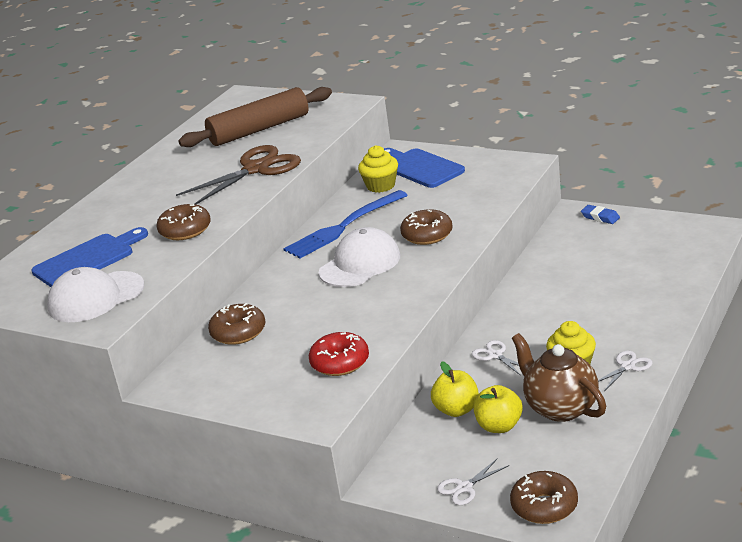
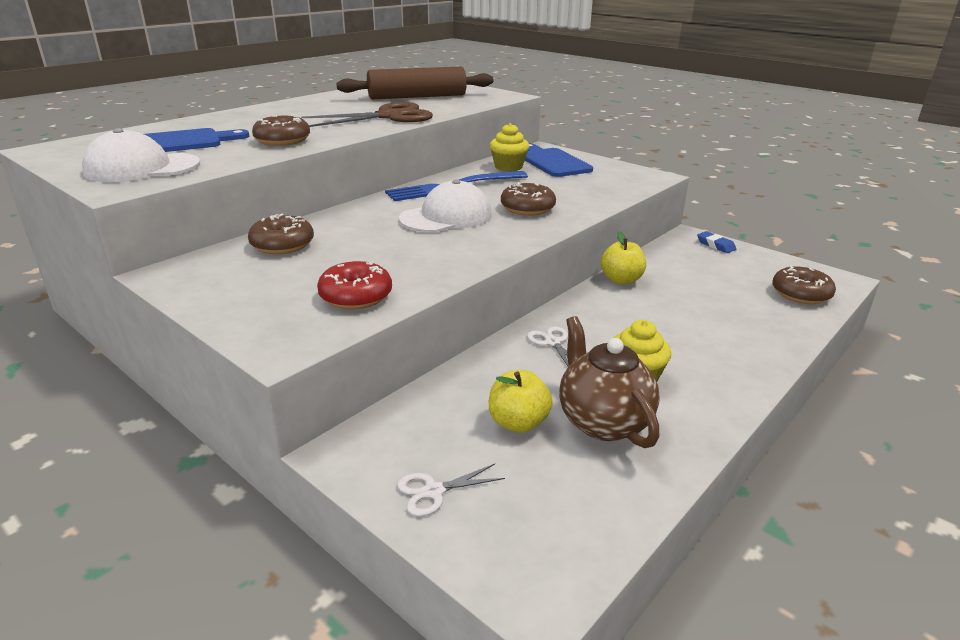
camera: 10 degrees right, 0 degrees up
yellow apple [431,361,479,417] -> yellow apple moved to [601,231,646,284]
brown donut [510,471,578,524] -> brown donut moved to [772,265,836,304]
white scissors [598,350,652,391] -> none

